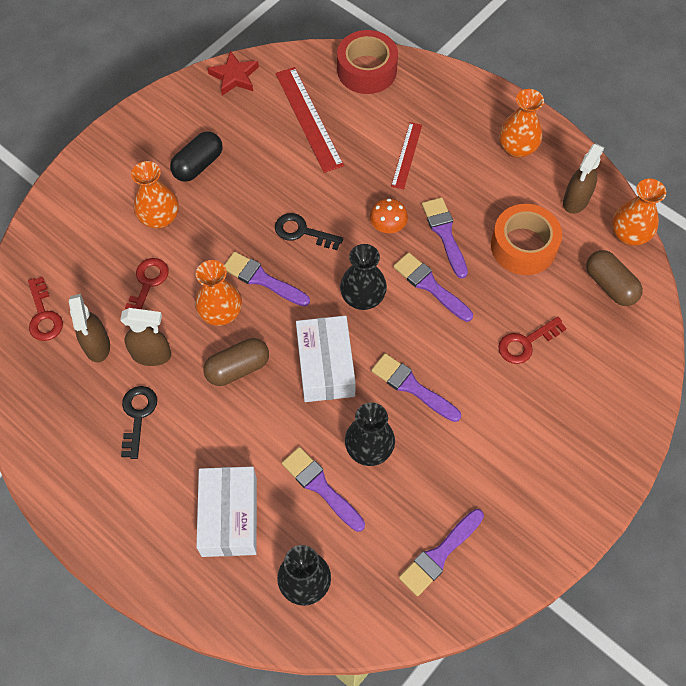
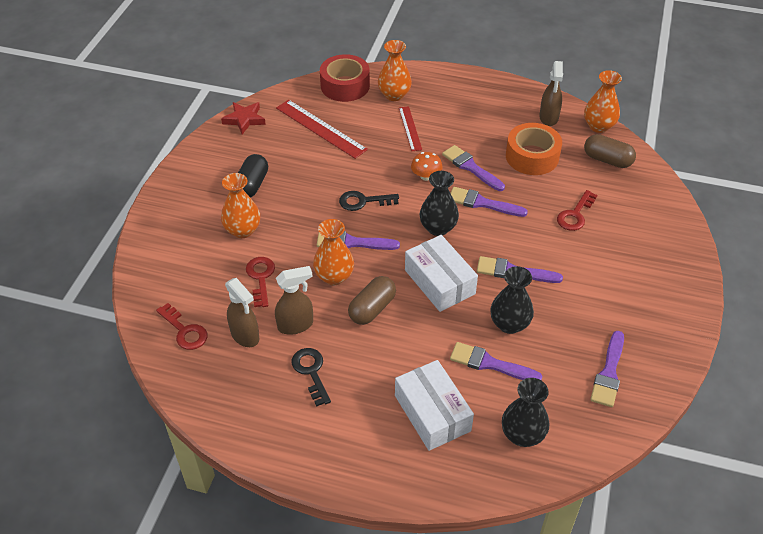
camera: 25 degrees left, 15 degrees down
orange vase [499,89,544,158] -> orange vase moved to [378,40,412,101]

